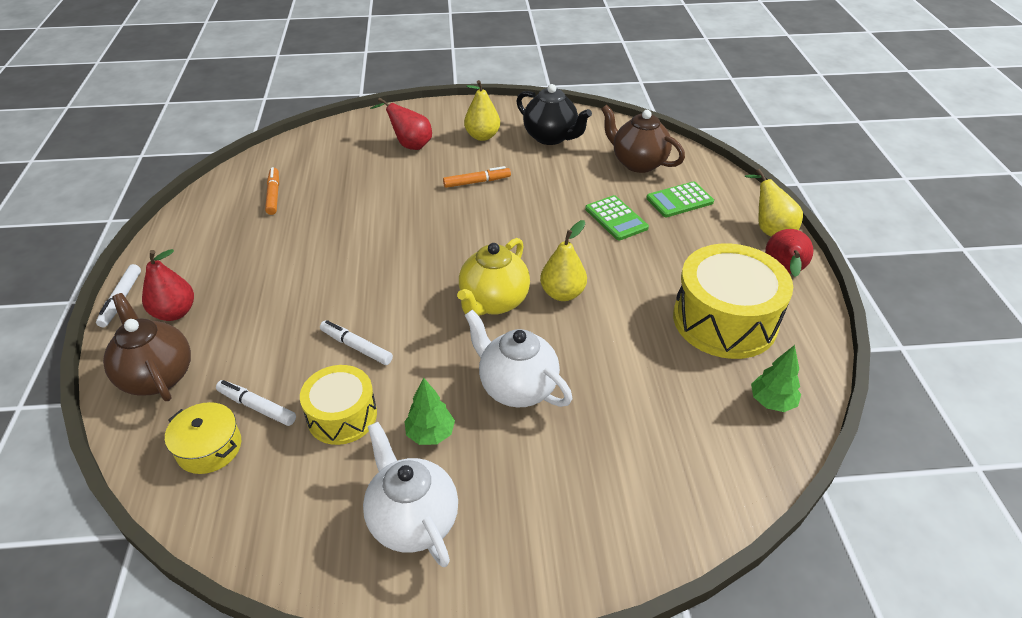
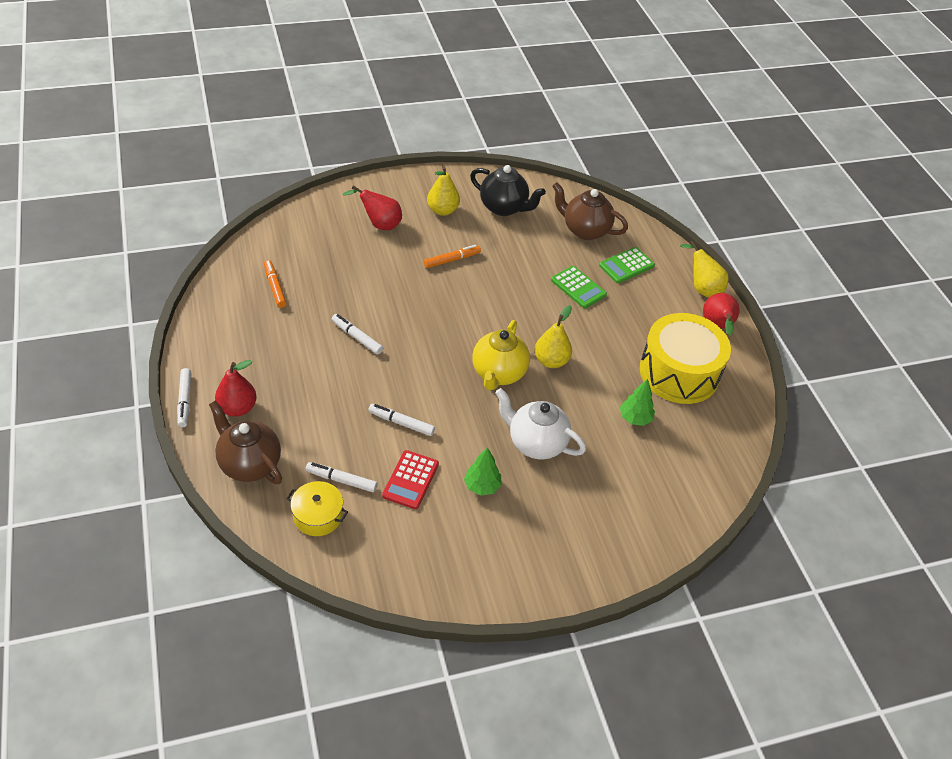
camera: 15 degrees left, 5 degrees up
yellow drum [300,365,377,445] -> red calculator [382,450,439,509]
white teapot [363,422,458,567] -> none
green tree [751,345,801,412] -> green tree moved to [620,379,655,426]
none -> white marker [332,314,383,355]

